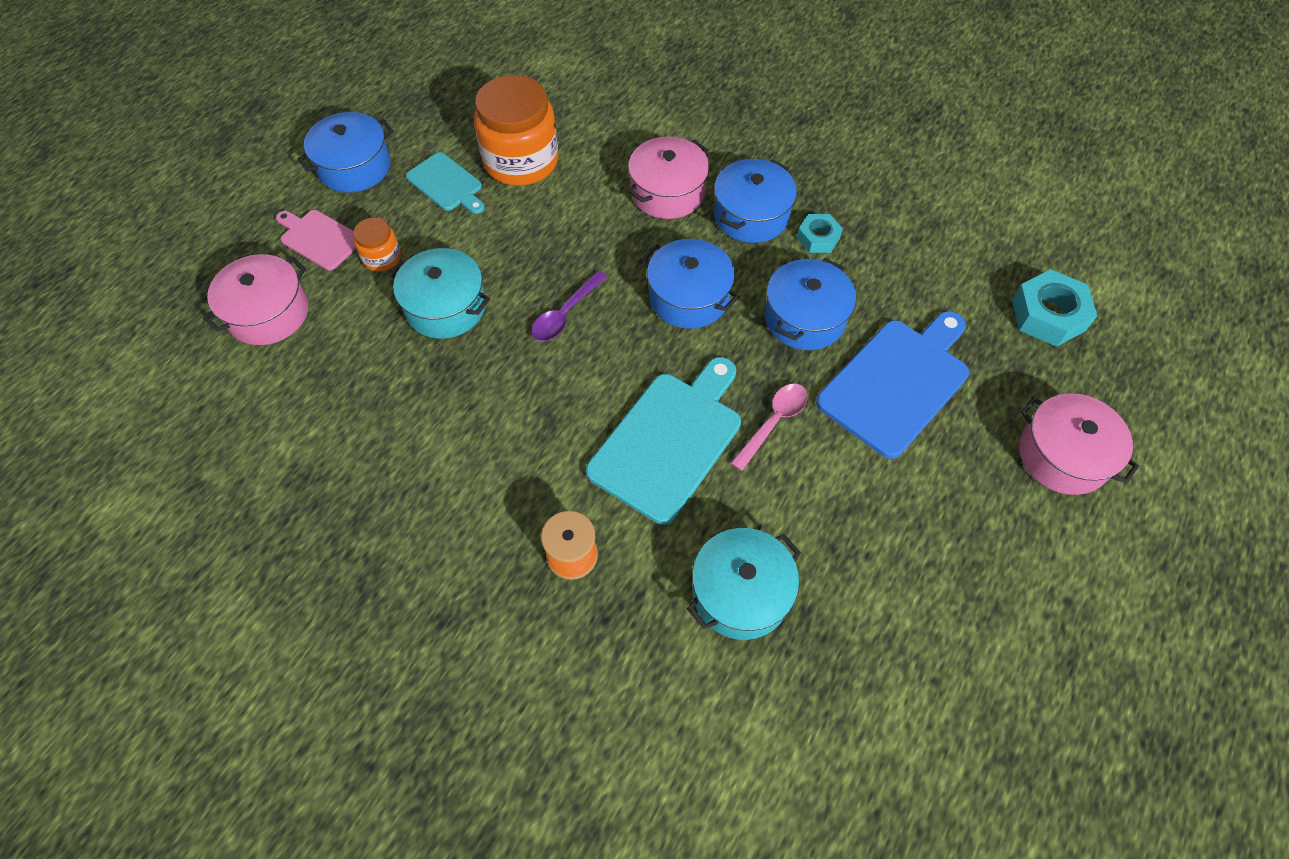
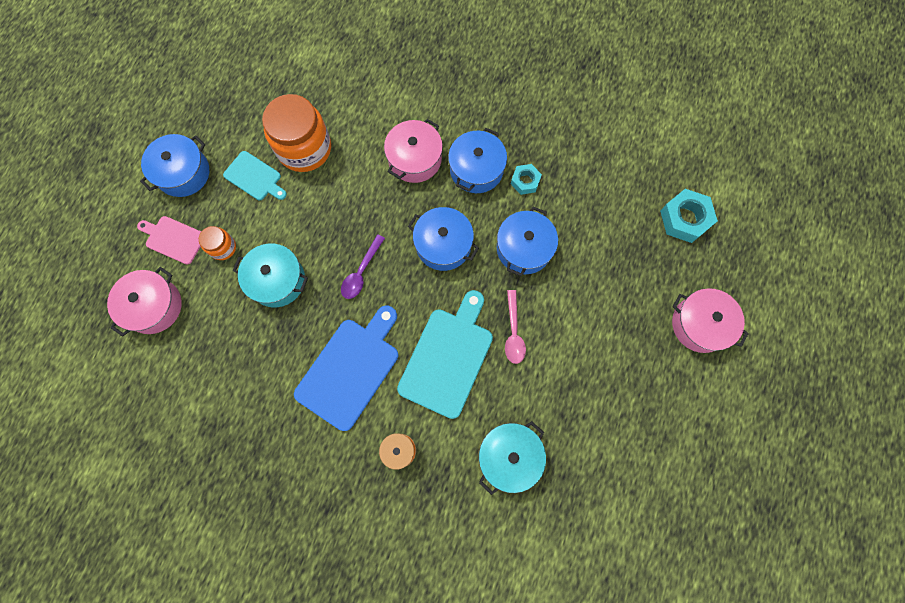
camera: 10 degrees left, 15 degrees up
pink spoon [731,384,808,471] -> pink spoon turned 150 degrees clockwise [505,290,526,364]
blue cutting board [816,311,969,459] -> blue cutting board moved to [294,306,398,431]

